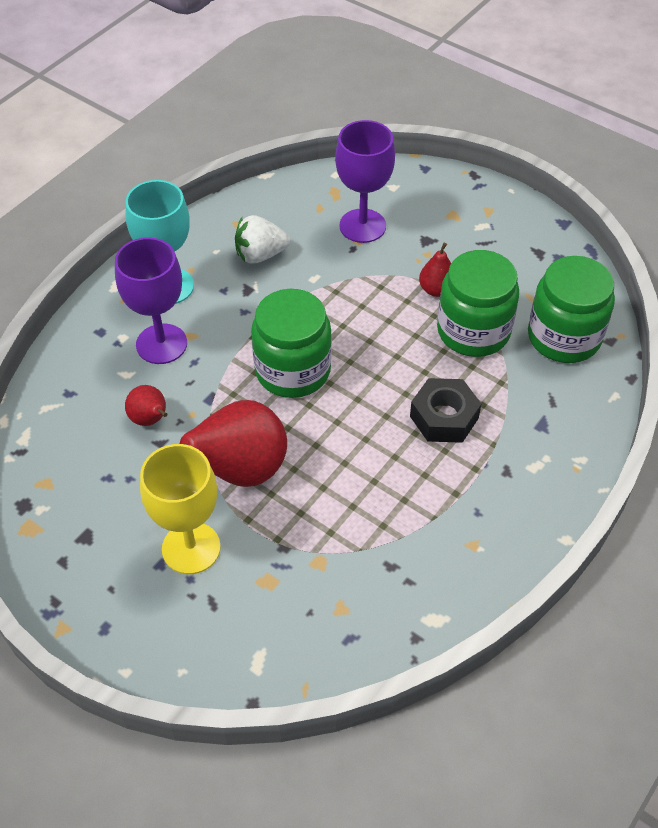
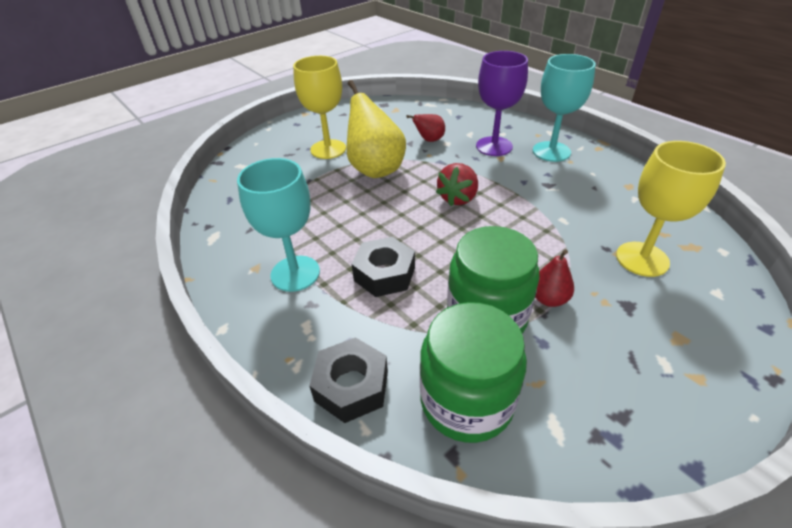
camera: 105 degrees right, 10 degrees down
red pear [180,400,287,487] -> yellow pear [347,80,406,178]
white strawberry [235,215,290,263] -> none
green jar [251,289,332,398] -> red strawberry [436,163,478,206]
purple goblet [335,120,395,243] -> yellow goblet [616,141,726,277]
none -> turquoise goblet [237,158,320,292]
none -> black nut [309,337,388,423]

